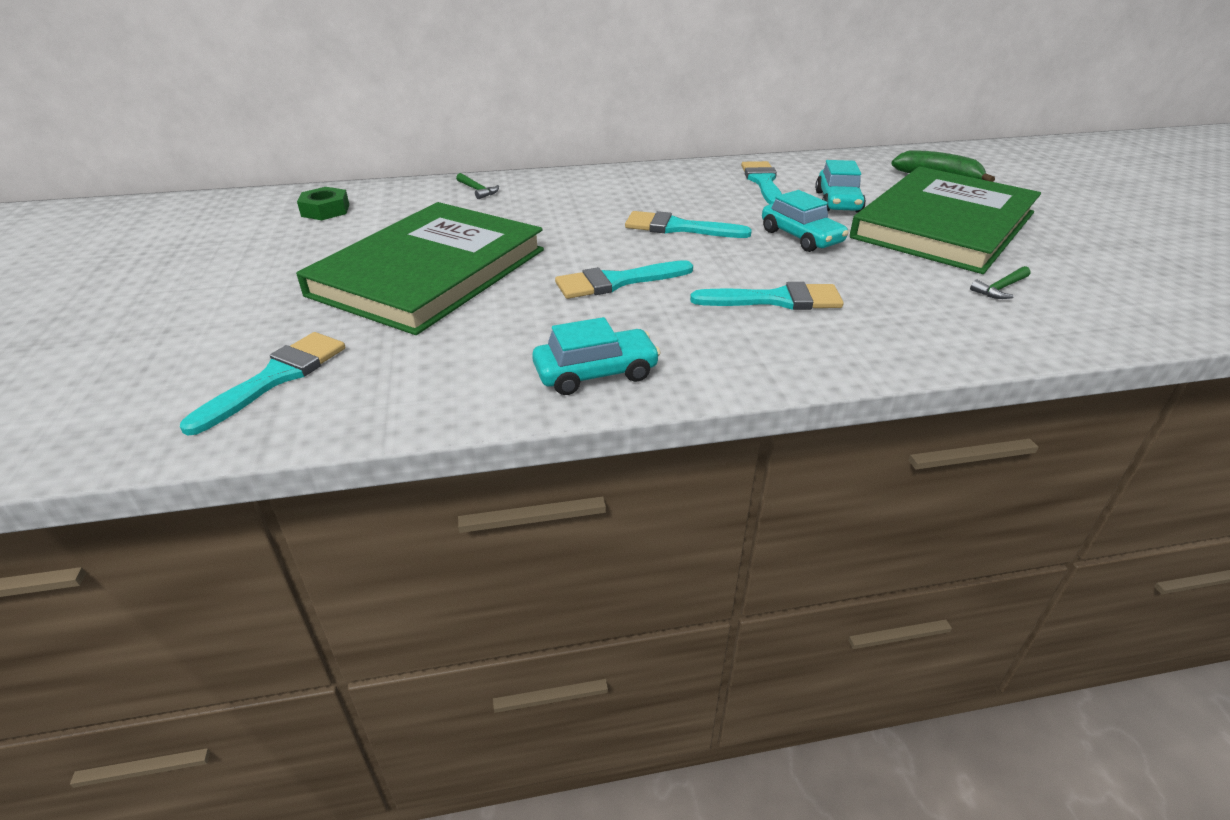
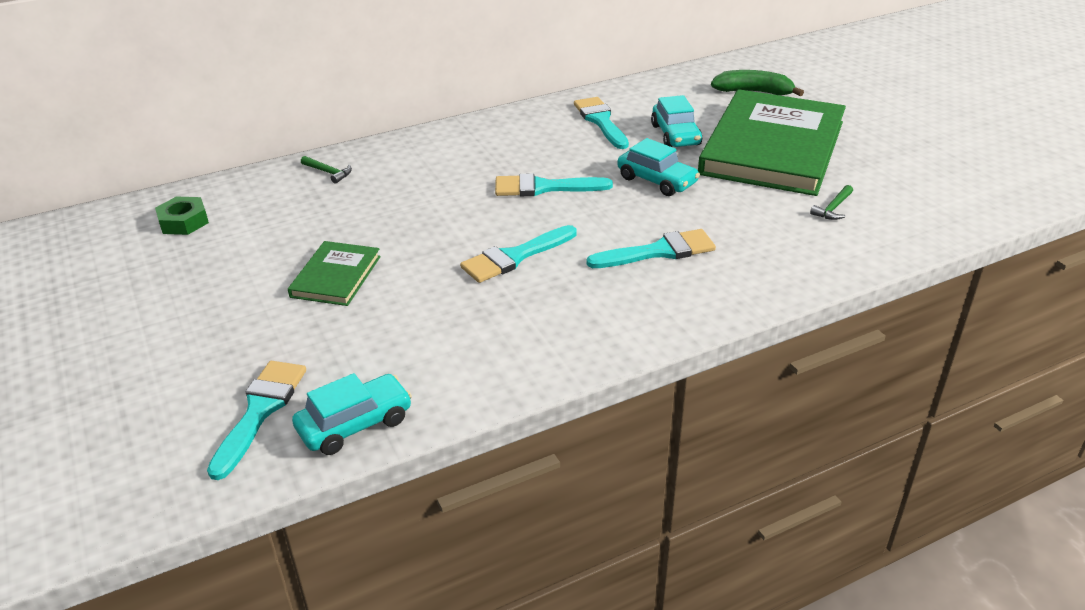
camera: 15 degrees left, 0 degrees up
green book [296,202,544,335] -> green book [288,241,381,306], size x0.45
turquoise car [532,317,660,395] -> turquoise car moved to [292,373,412,455]

